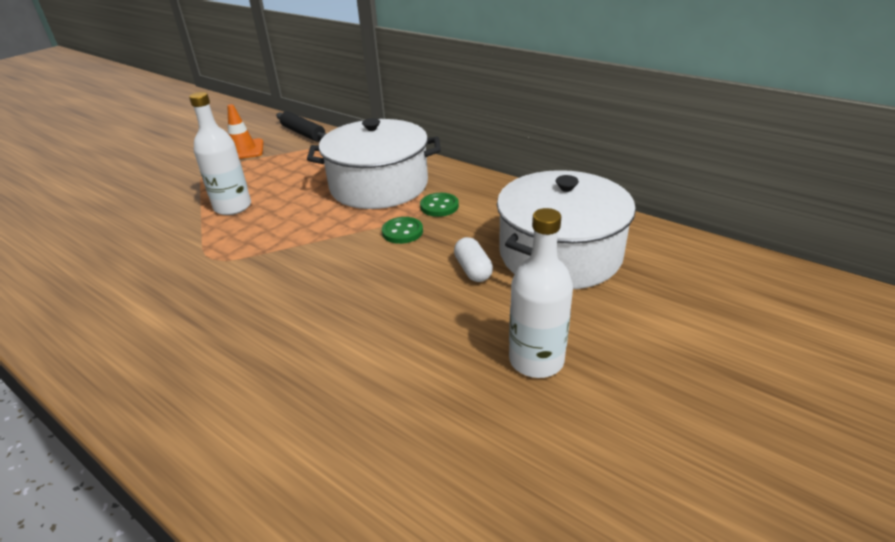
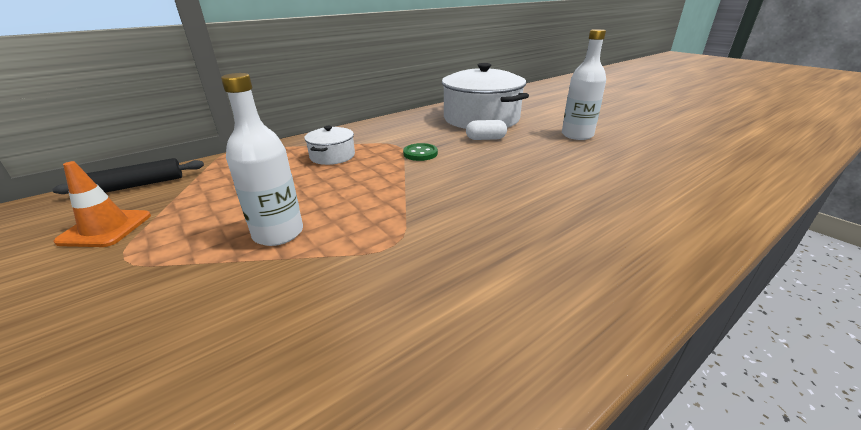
camera: 75 degrees left, 5 degrees down
white pot [307,118,441,209] -> white pot [305,126,355,165], size x0.47
green button [420,193,459,217] -> none

